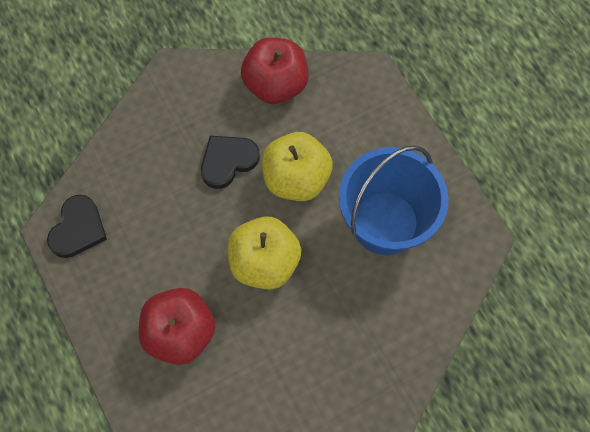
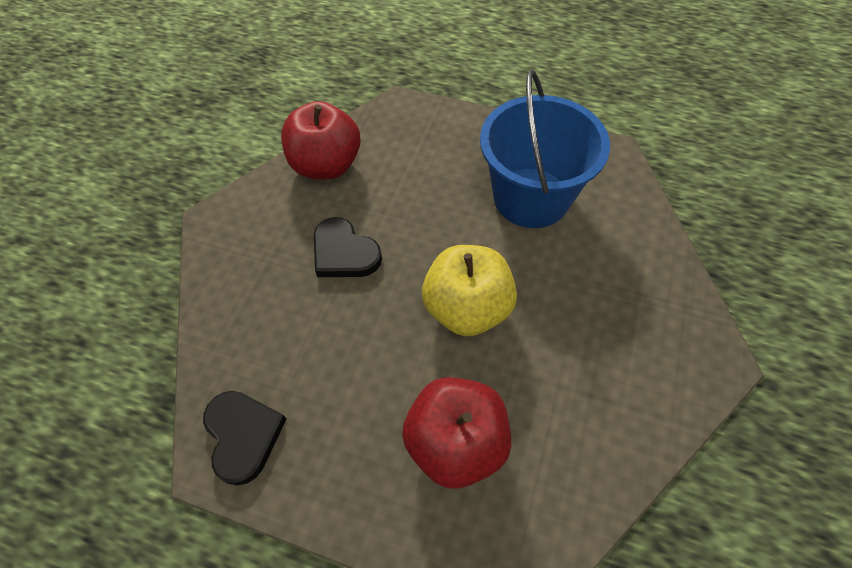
camera: 40 degrees left, 10 degrees down
black heart [201,136,260,189] -> black heart turned 60 degrees counterclockwise [314,217,382,277]
yellow apple [262,132,333,201] -> none

